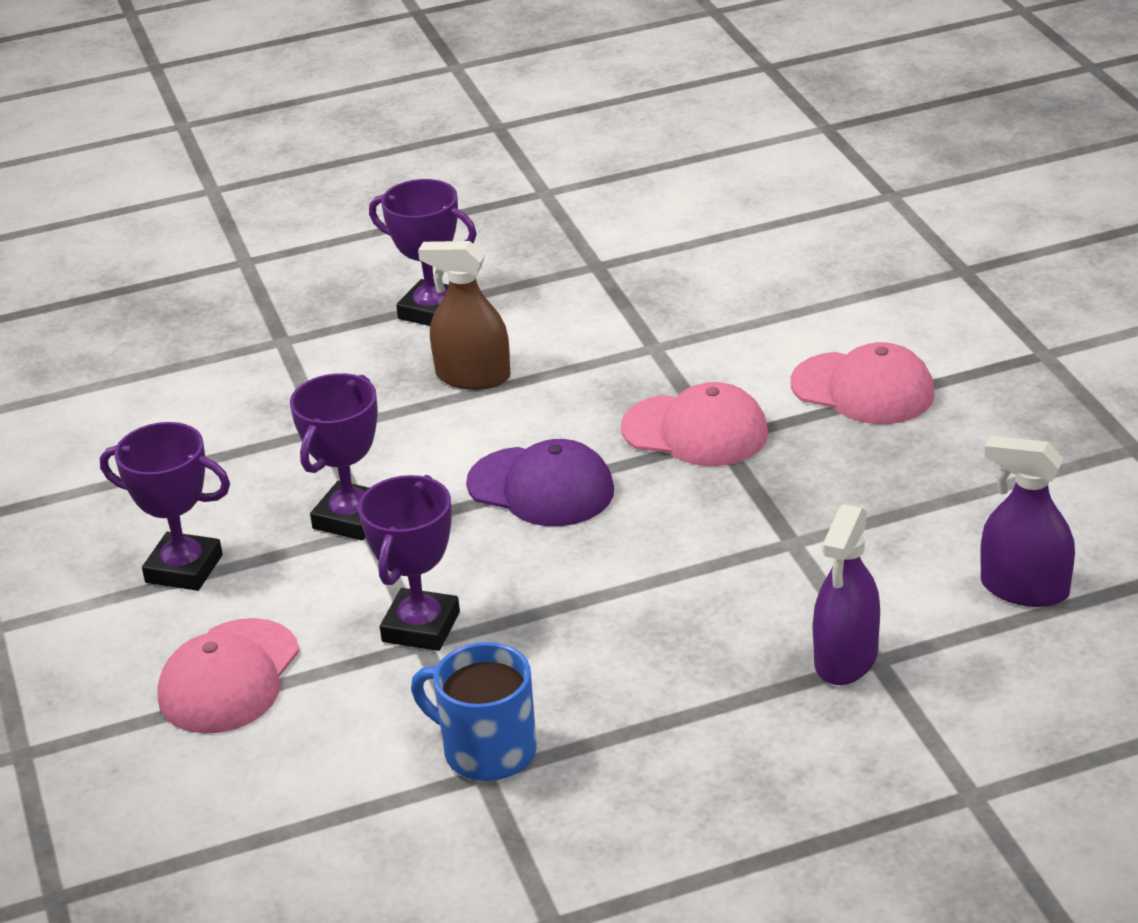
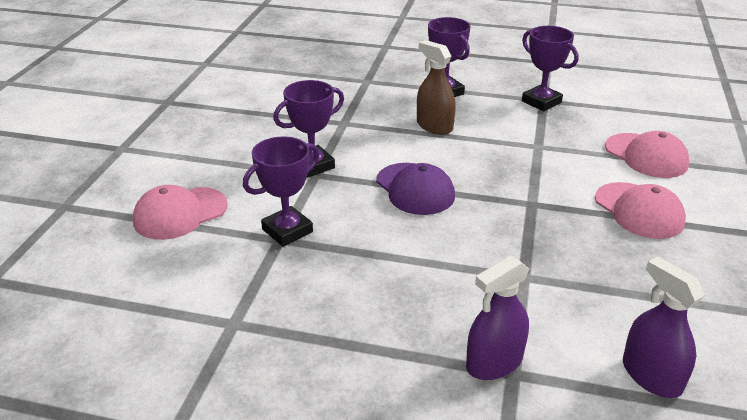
camera: 30 degrees right, 0 degrees up
purple trophy [100,422,230,591] -> purple trophy moved to [522,26,579,111]
blue mug [411,642,537,781] -> none
pink cap [621,382,768,466] -> pink cap moved to [605,131,690,178]

